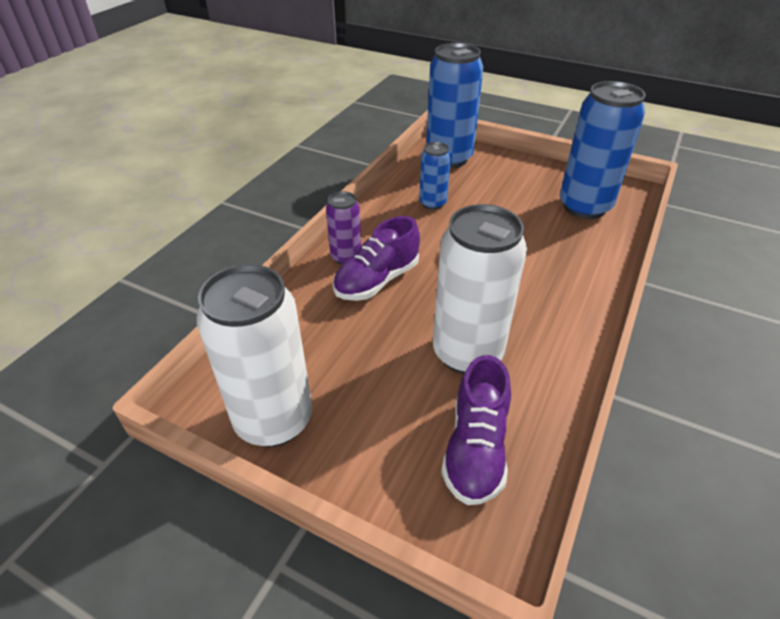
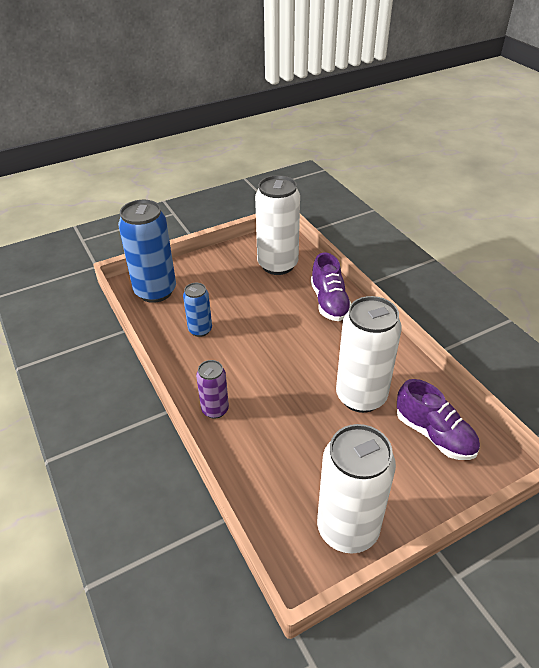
camera: 55 degrees left, 0 degrees up
purple shoe [333,216,420,301] -> purple shoe moved to [311,253,351,321]
blue can [560,81,646,219] -> white can [255,175,300,275]

